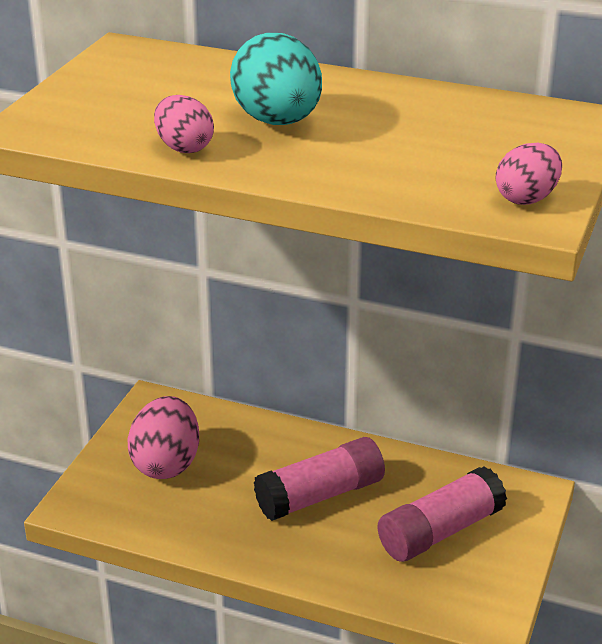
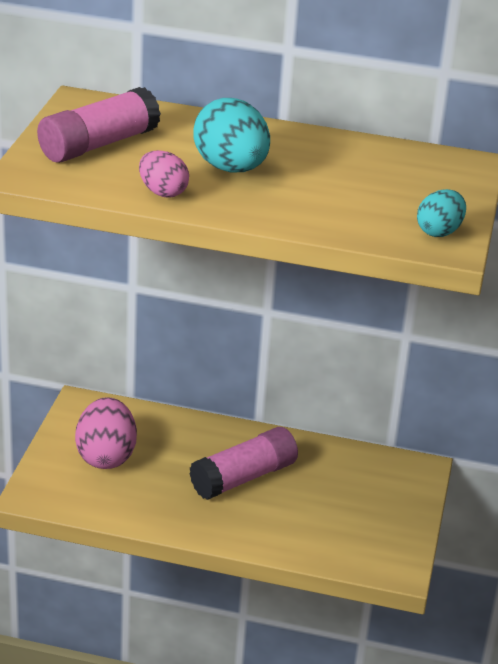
camera: 10 degrees left, 0 degrees up
pink glue stick [378,466,507,562] -> pink glue stick moved to [37,87,161,163]
pink egg [496,143,562,205] -> turquoise egg [417,189,466,237]

